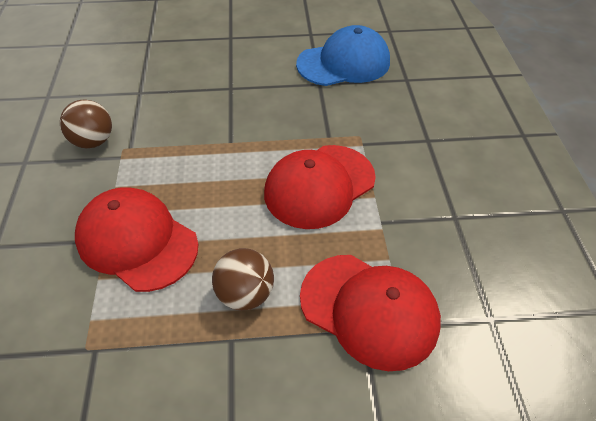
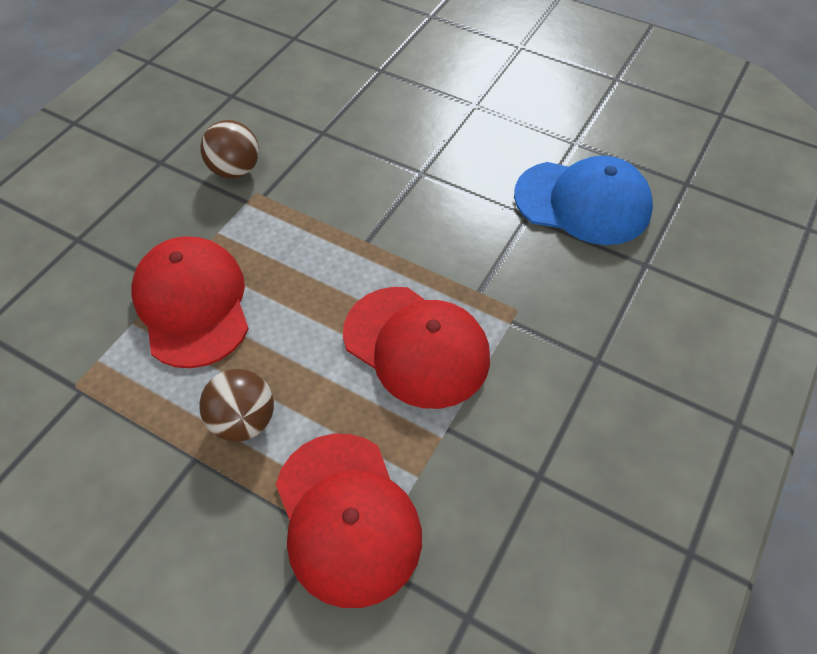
camera: 35 degrees right, 5 degrees up
red cap [264,145,376,229] -> red cap turned 135 degrees counterclockwise [343,287,490,409]

